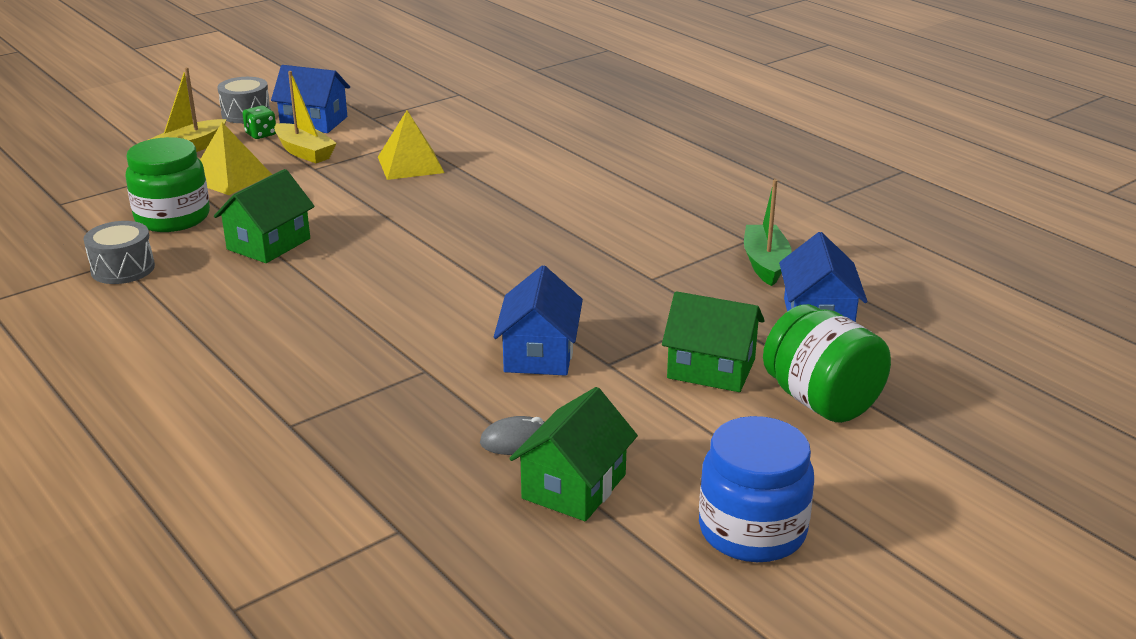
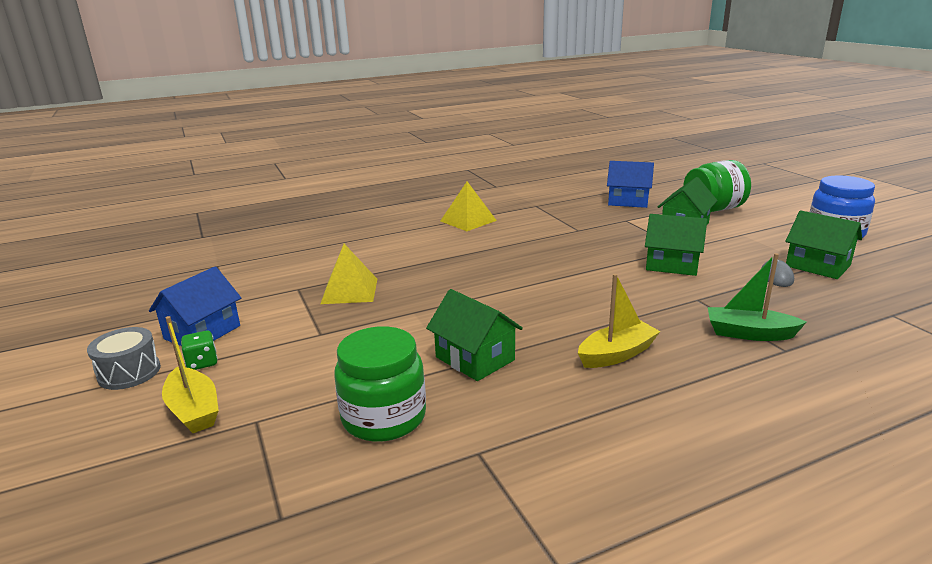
camera: 75 degrees left, 5 degrees down
grey drum [83,221,155,284] -> none
yellow pyramid [200,122,272,195] -> yellow pyramid moved to [440,182,497,231]
yellow boat [274,71,337,163] -> yellow boat moved to [578,274,661,368]
blue house [494,265,583,376] -> green house [645,214,707,276]
green boat [744,179,792,286] -> green boat moved to [708,253,806,341]

